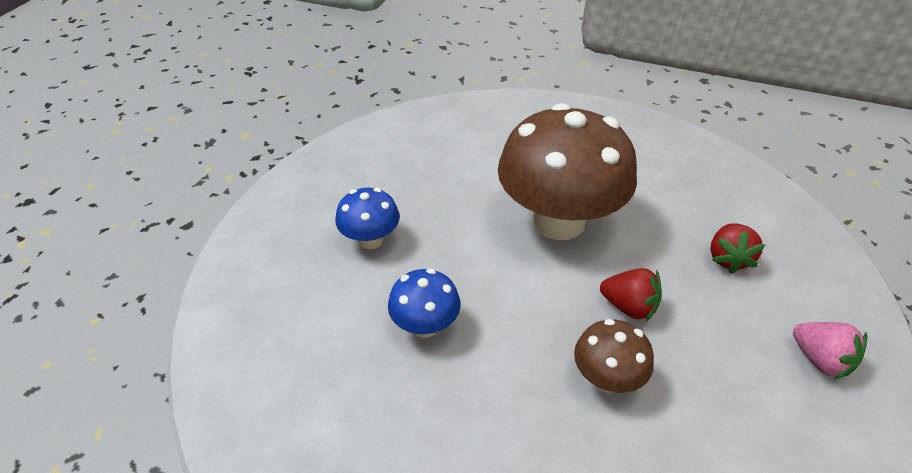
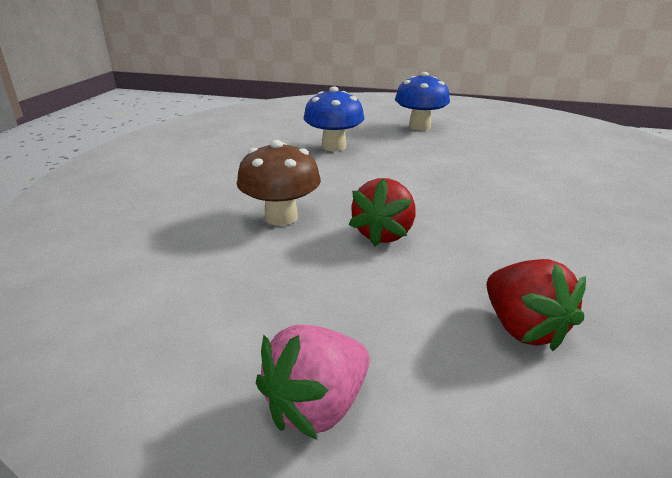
camera: 85 degrees right, 15 degrees down
brown mushroom [498,103,637,240] -> none
red strawberry [710,224,765,274] -> red strawberry turned 120 degrees counterclockwise [486,259,586,351]

